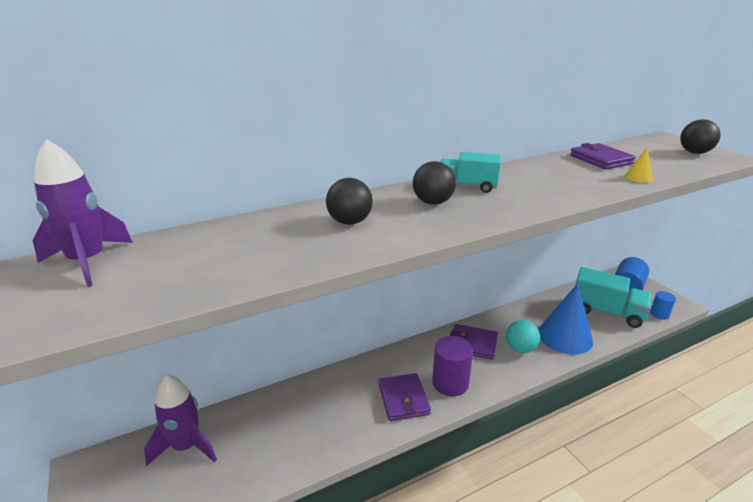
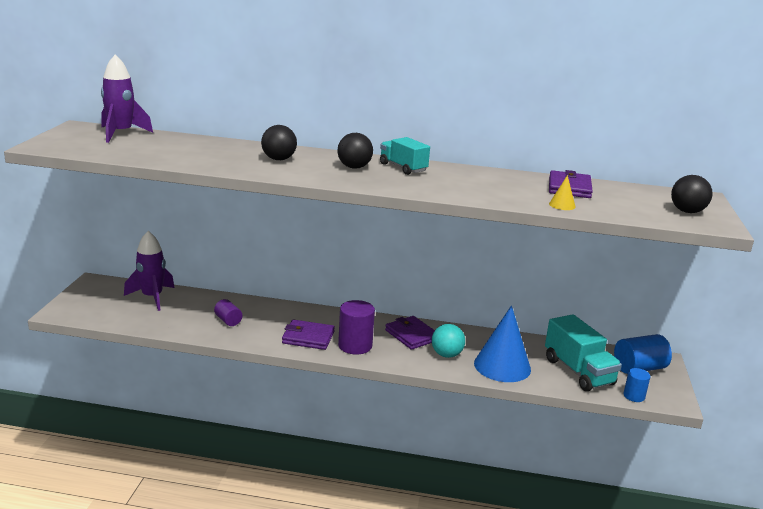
camera: 35 degrees right, 5 degrees down
purple wallet [378,373,431,421] -> purple wallet turned 75 degrees clockwise [282,320,335,350]
none -> purple cylinder [214,299,242,326]

